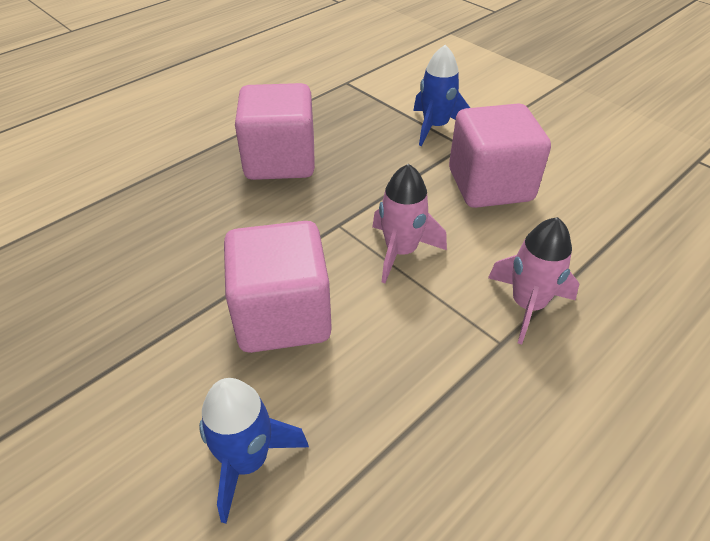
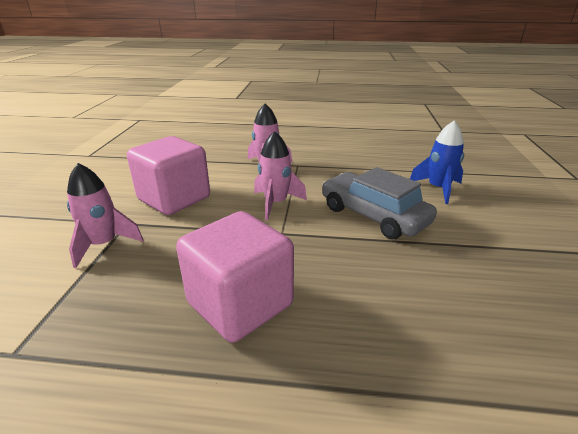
camera: 130 degrees left, 15 degrees down
pink cube [224,221,332,353] -> grey car [322,167,437,240]
blue rocket [413,45,470,146] -> pink rocket [67,163,143,268]

